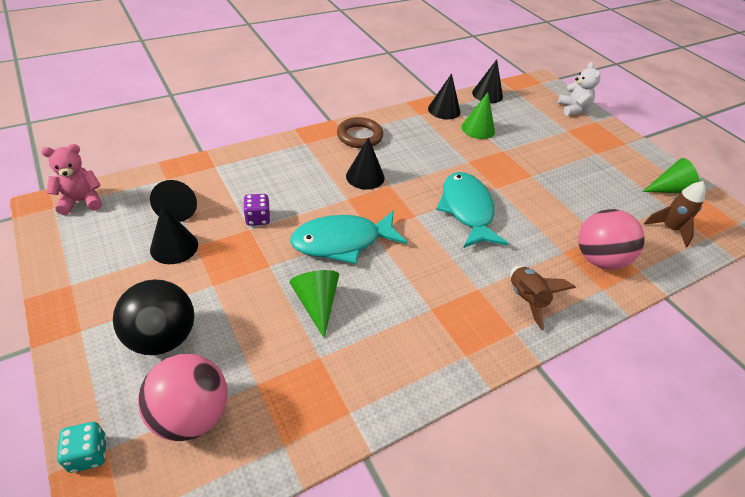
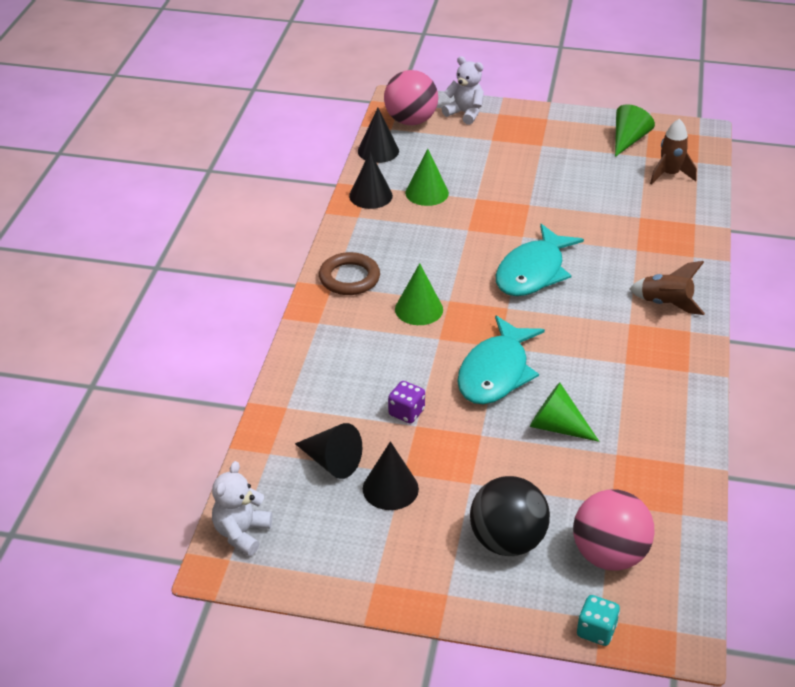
camera: 45 degrees left, 5 degrees down
pink teddy bear [41,144,102,215] -> white teddy bear [212,461,272,556]
black cone [346,137,385,189] -> green cone [395,263,443,325]
turquoise fish [436,172,509,248] -> turquoise fish turned 90 degrees counterclockwise [496,224,584,296]
pink ball [578,209,645,270] -> pink ball moved to [384,70,438,125]

